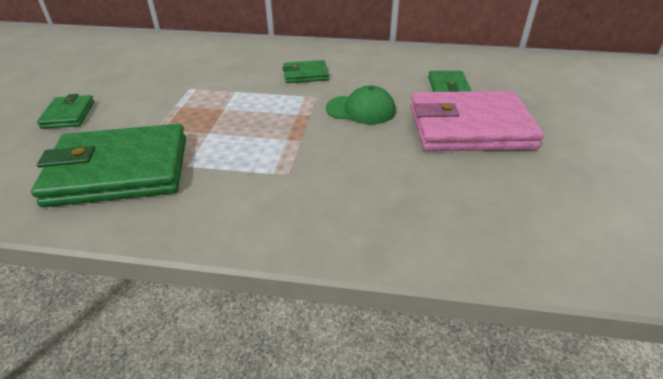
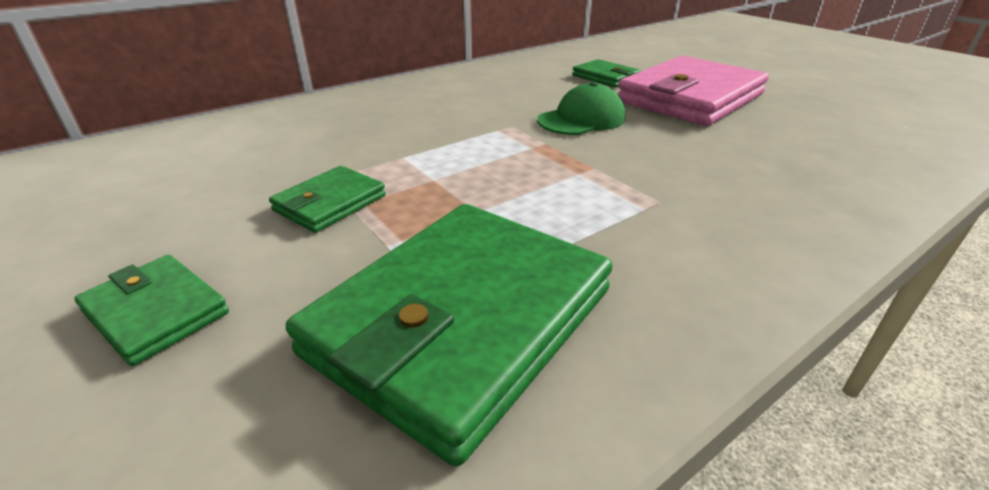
camera: 45 degrees left, 5 degrees down
green wallet [283,60,329,83] -> green wallet moved to [269,166,386,233]

